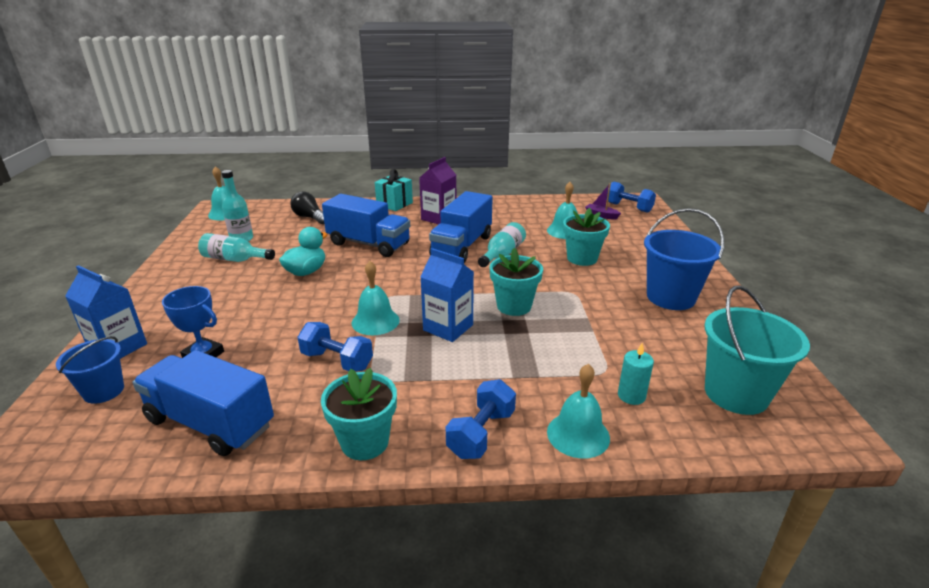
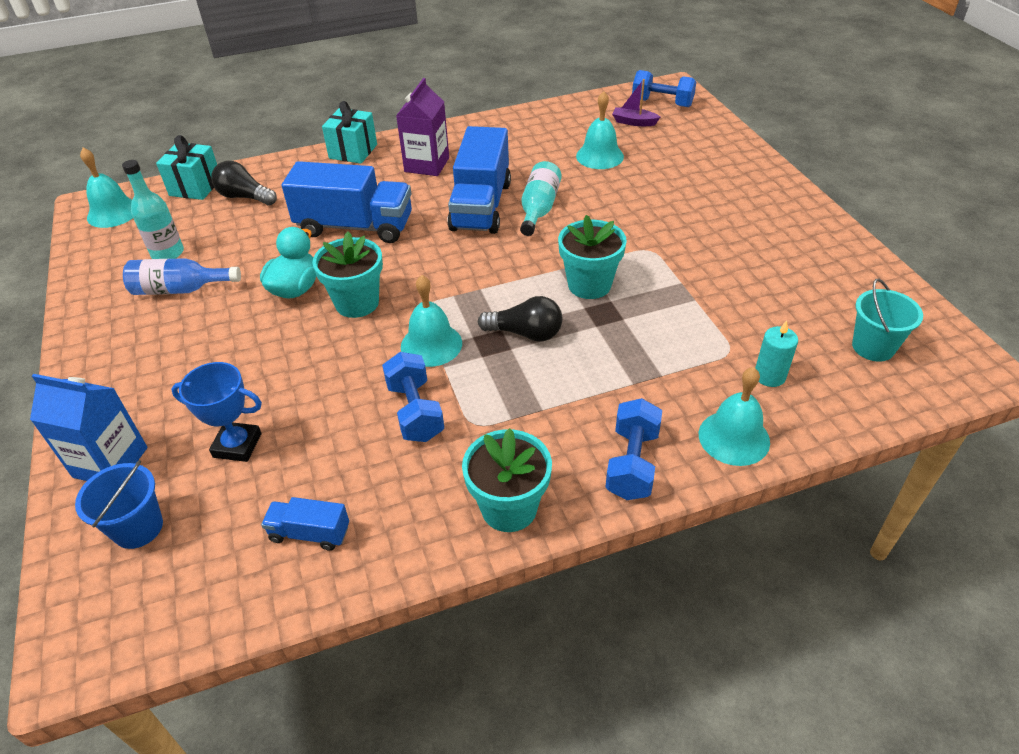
camera: 15 degrees left, 15 degrees up
blue truck [133,350,274,456] -> blue truck [261,497,349,551], size x0.47
turquoise bottle [198,233,275,262] -> blue bottle [123,258,241,295]
blue dumbbell [297,322,373,372] -> blue dumbbell turned 60 degrees clockwise [382,352,444,442]
blue carton [420,248,474,342] -> black light bulb [478,296,562,342]
turquoise flower pot [563,208,610,266] -> turquoise flower pot moved to [312,232,383,318]
blue bucket [644,208,724,310] -> none
turquoise bucket [705,285,810,415] -> turquoise bucket [852,279,923,362], size x0.61
none -> turquoise gift [156,135,217,200]

